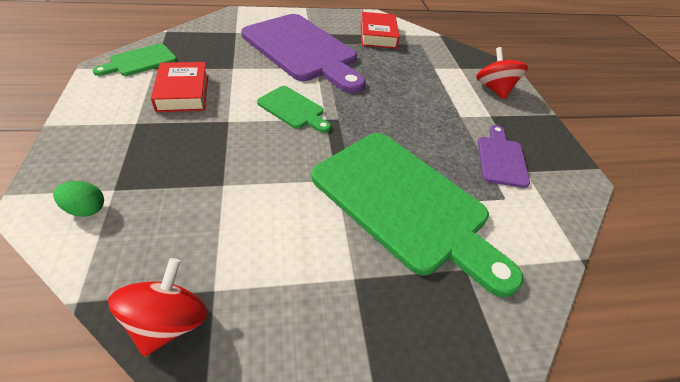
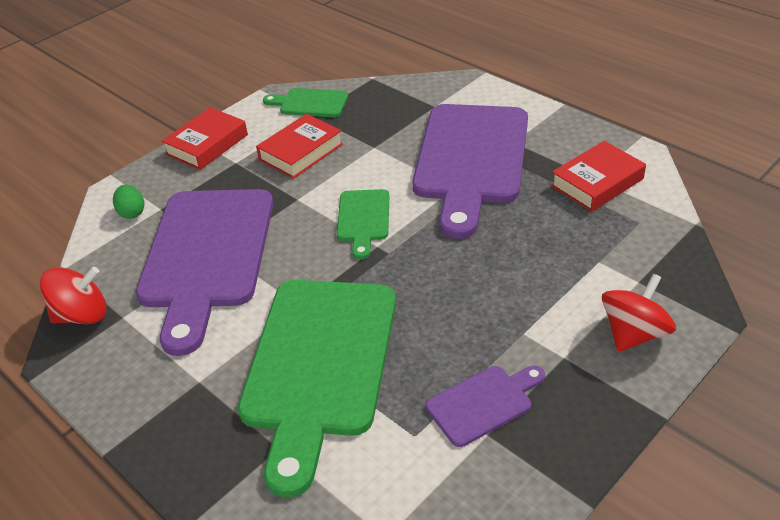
camera: 60 degrees right, 5 degrees down
none -> purple cutting board [136,189,273,356]
none -> red book [162,107,248,170]

